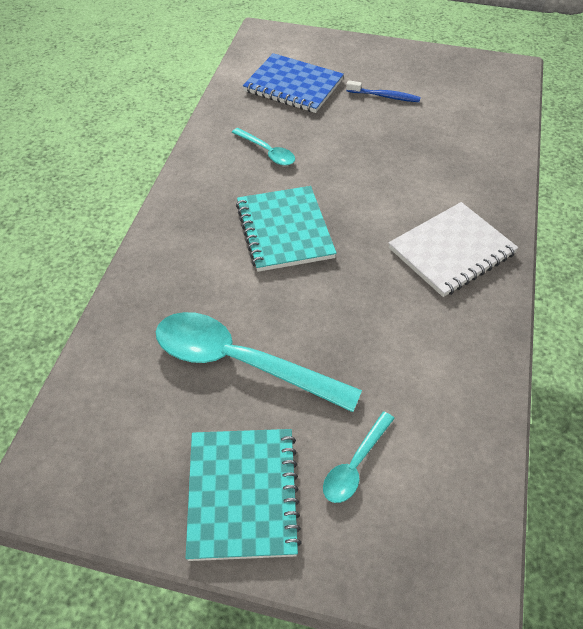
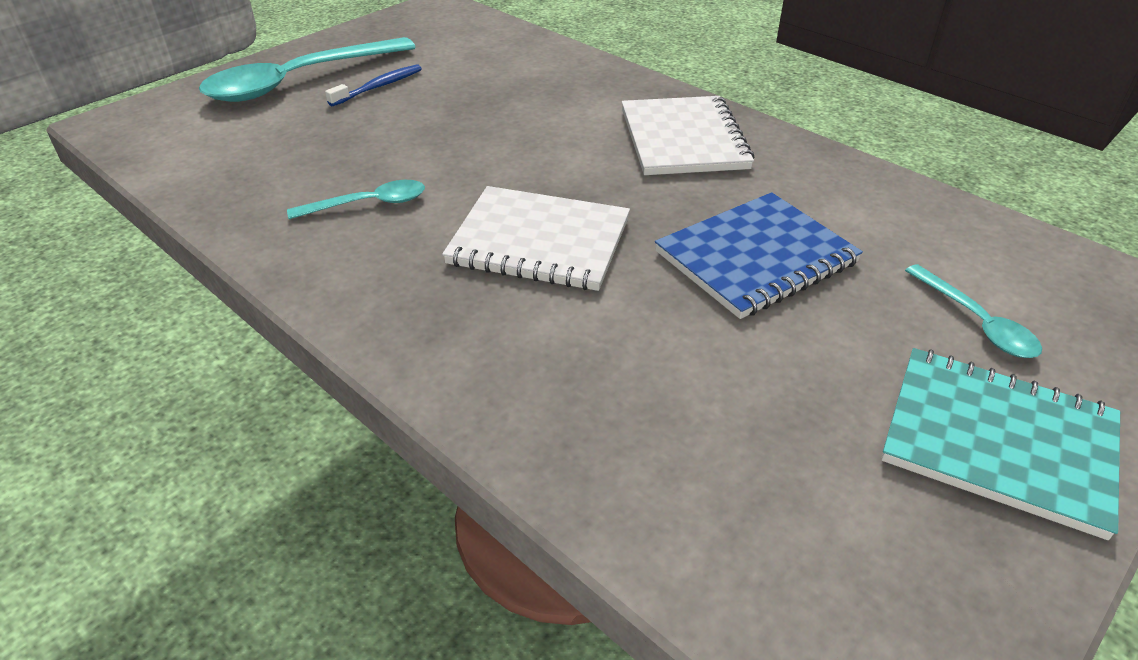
camera: 60 degrees left, 10 degrees down
turquoise spoon [156,312,362,412] -> turquoise spoon moved to [199,37,416,102]
turquoise notebook [236,186,337,272] -> white notebook [442,186,630,291]
blue notebook [243,53,344,113] -> blue notebook moved to [655,192,863,319]

